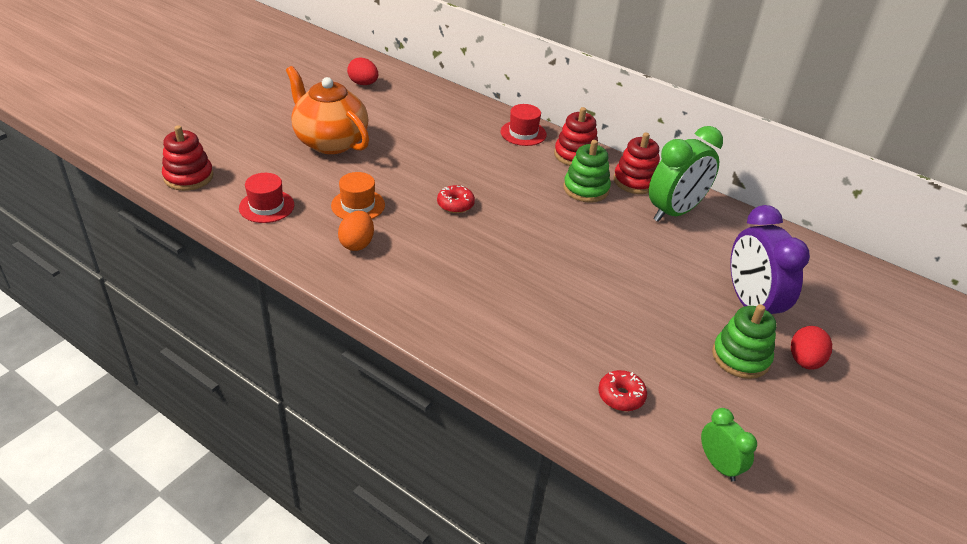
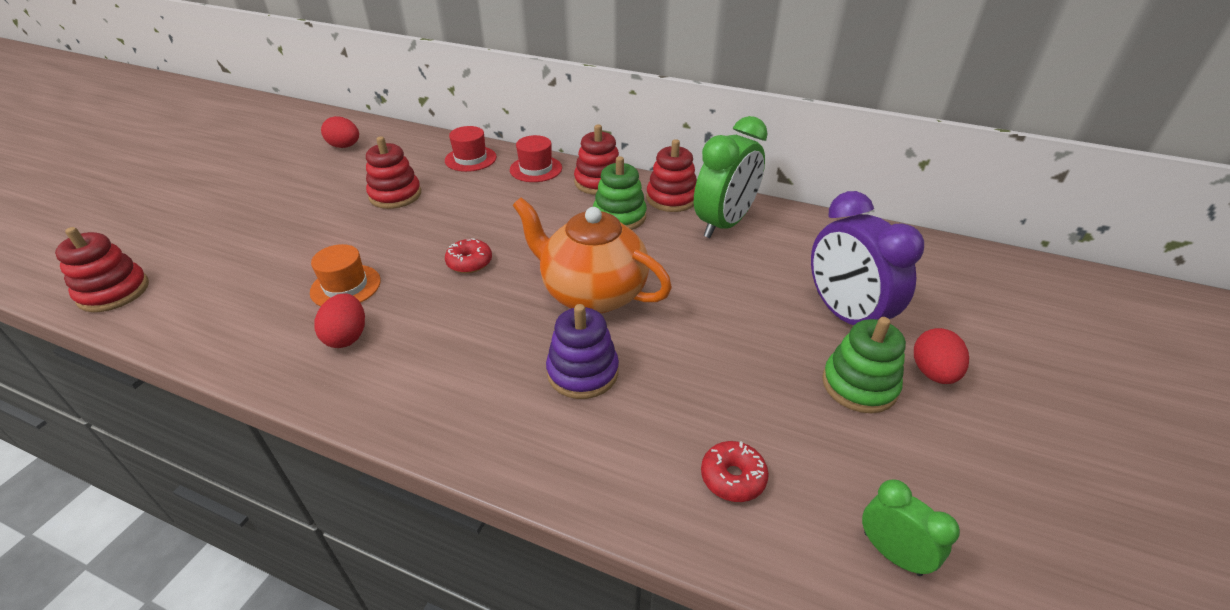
camera: 10 degrees left, 0 degrees up
red hat [239,173,294,223] -> red hat moved to [445,126,497,172]
orange teapot [286,66,369,154] -> orange teapot moved to [513,197,672,313]
orange egg [338,211,374,251] -> red egg [314,293,365,348]
none -> red stacking toy [366,136,421,209]
none -> purple stacking toy [546,304,619,399]

